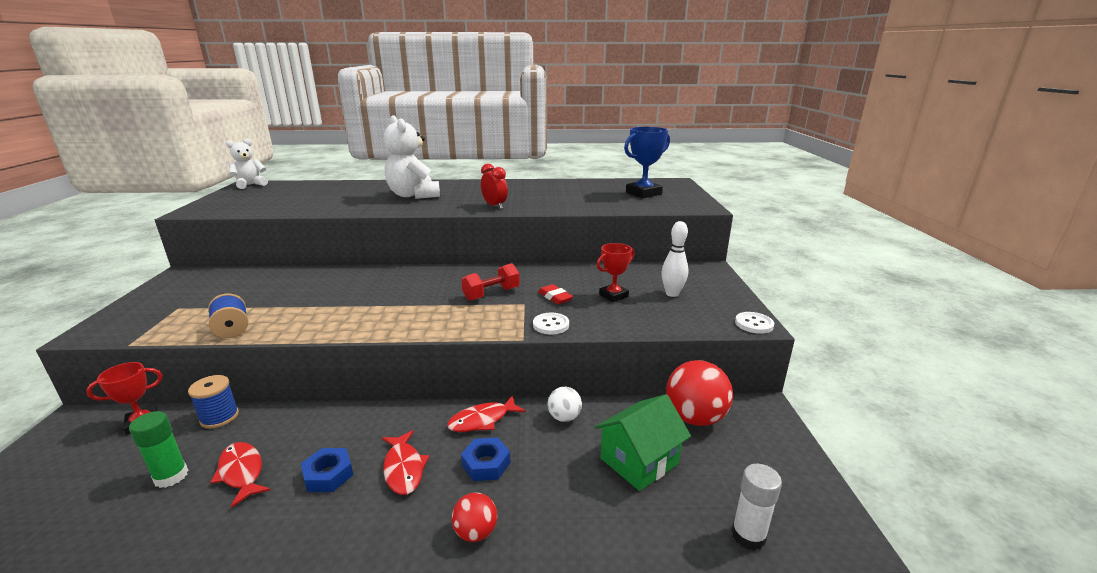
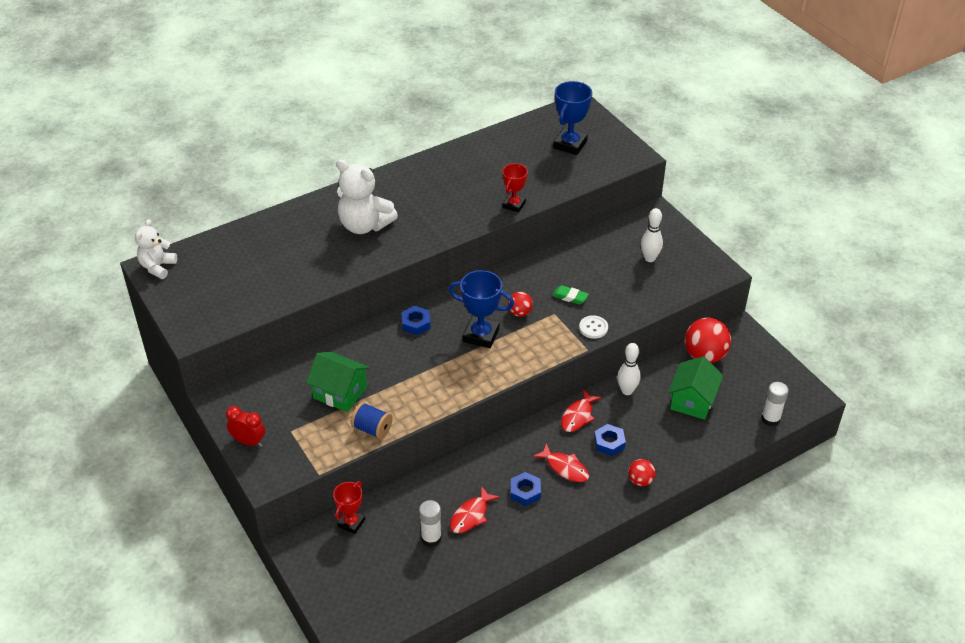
camera: 30 degrees left, 20 degrees up
green glue stick [129,411,188,488] -> white glue stick [419,500,442,547]
blue spool [188,375,239,429] -> none
red fish [210,442,270,508] -> red fish turned 75 degrees counterclockwise [450,486,500,533]
red dumbbell [461,263,520,301] -> red ball [508,292,533,317]
red clock [481,163,508,209] -> red clock moved to [226,406,265,447]
red eraser [538,284,573,304] -> green eraser [552,285,589,305]
white ball [547,387,582,422] -> white bowling pin [617,343,640,395]
red trophy [597,243,634,302] -> red trophy moved to [502,163,528,213]
white button [735,312,774,334] -> none
none -> green house [306,352,370,412]
none -> blue nut [402,306,430,335]
none -> blue trophy [449,270,514,348]

